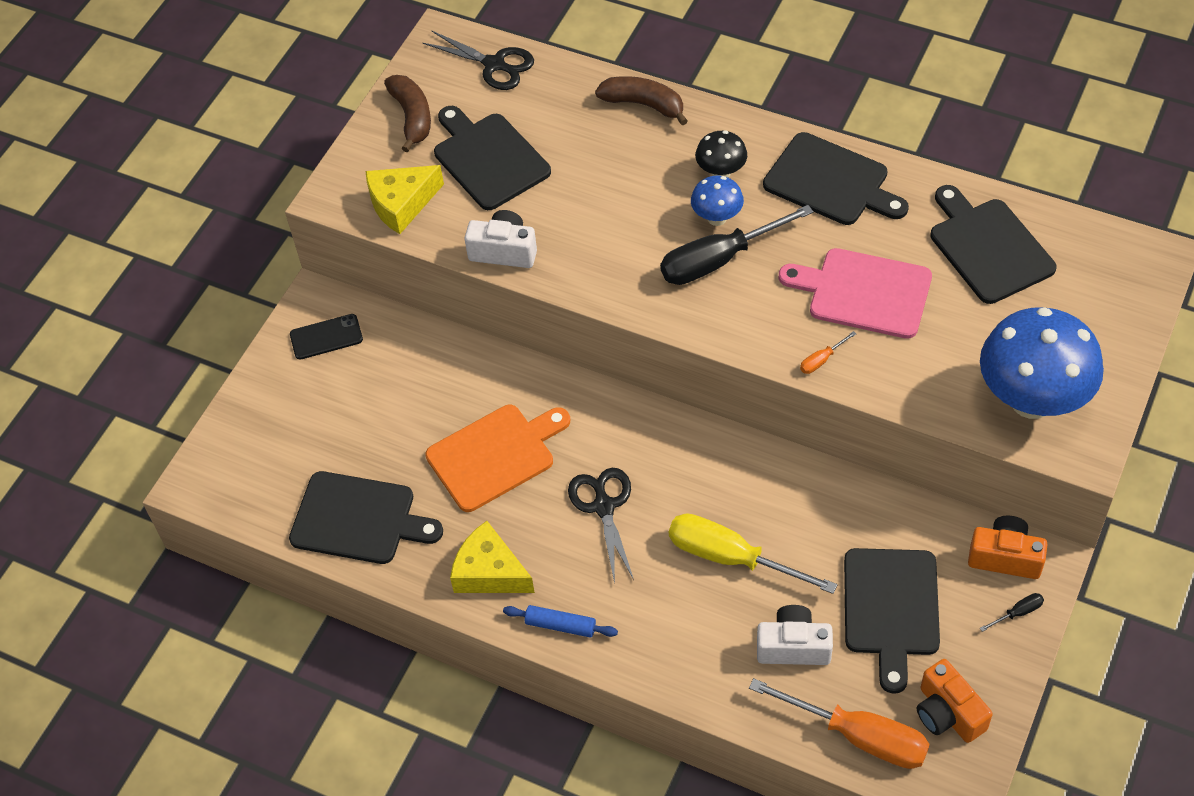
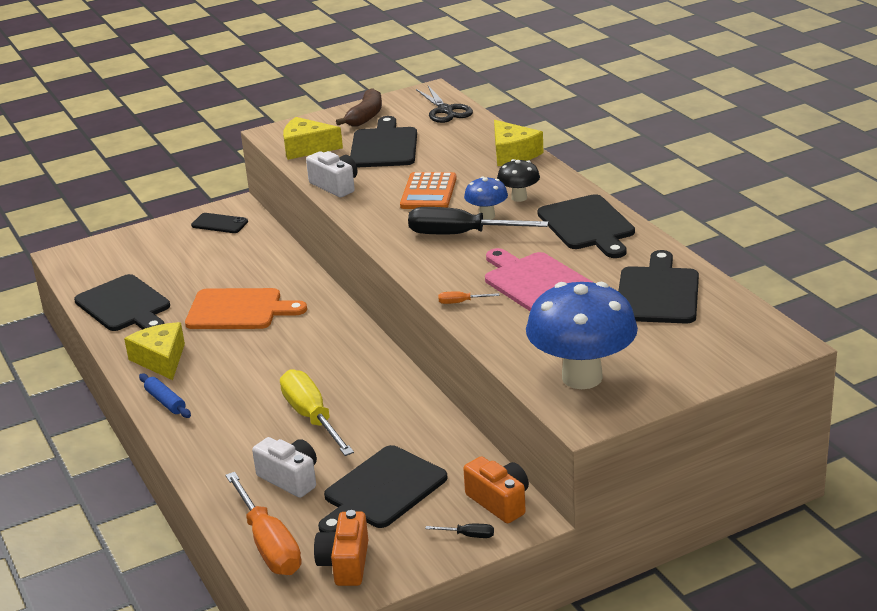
camera: 35 degrees right, 25 degrees down
black scissors [568,468,634,584] -> none
brown banana [595,76,688,126] -> yellow cheese [494,120,543,166]
none -> orange calculator [400,172,457,209]

